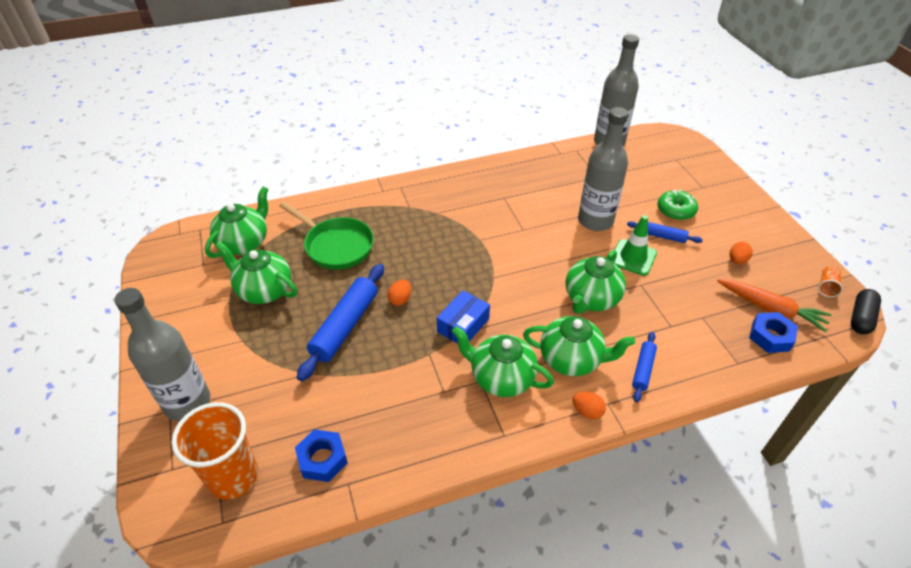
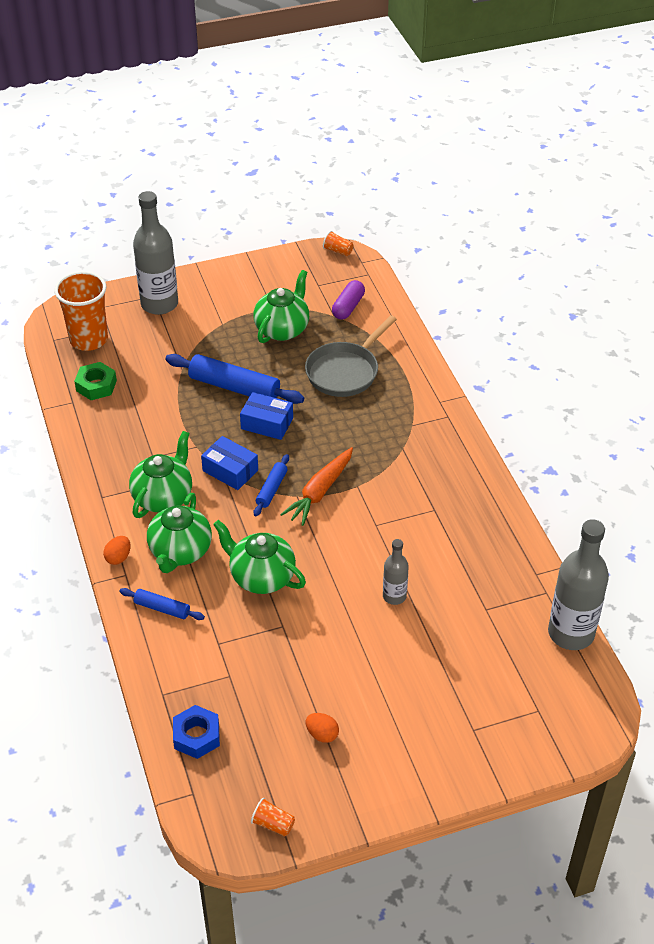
camera: 90 degrees right, 0 degrees up
green teapot [205,187,268,258] -> purple capsule [332,280,365,320]
green pan [279,201,374,270] -> grey pan [305,315,397,397]
blue nut [295,429,348,482] -> green nut [74,362,117,400]
orange egg [388,280,411,306] -> blue box [240,392,293,440]
grey bottle [578,107,628,231] -> grey bottle [383,539,409,605], size x0.52
green traffic cone [614,215,657,276] -> none
blue rolling pin [627,221,703,243] -> blue rolling pin moved to [254,454,289,517]
green donut [658,190,698,220] -> none
orange carrot [717,279,832,332] -> orange carrot moved to [280,447,353,526]
black capsule [851,289,881,334] -> none
none -> orange cup [323,231,353,256]

